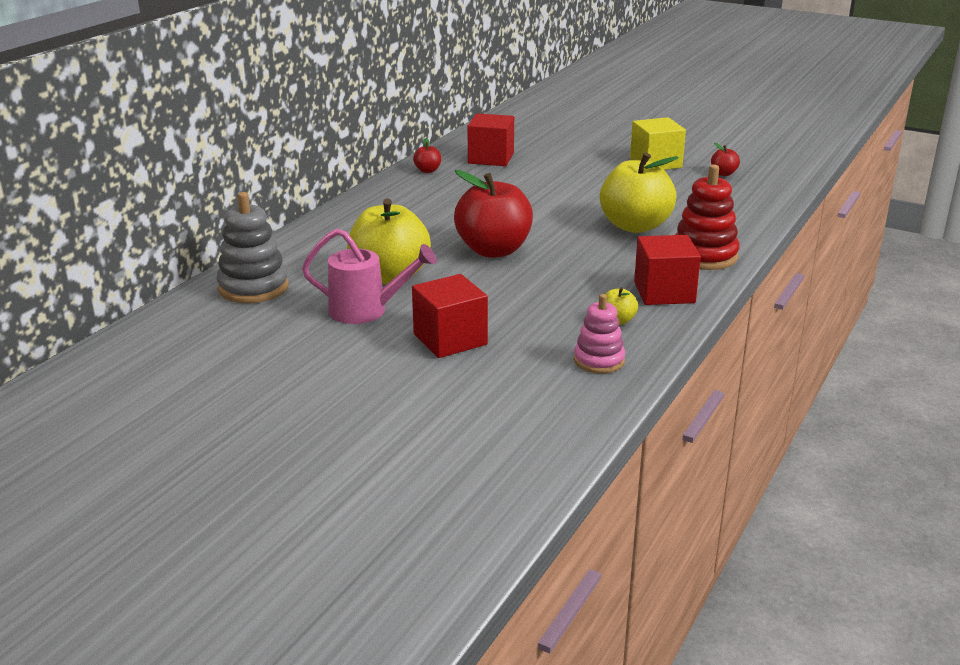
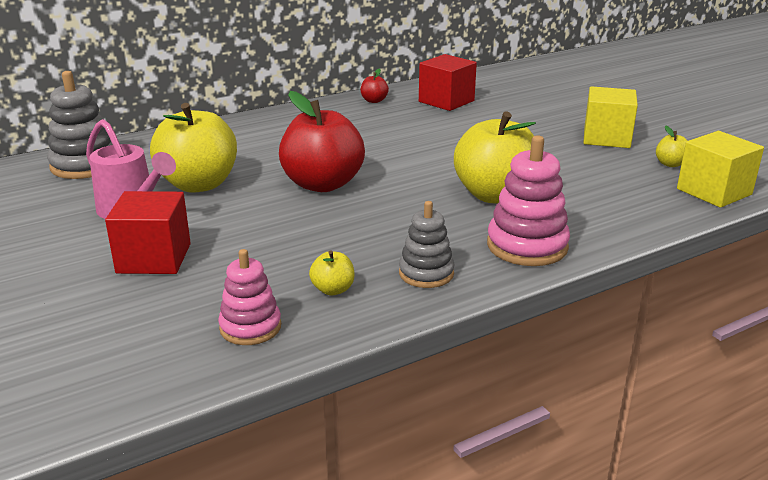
camera: 30 degrees right, 0 degrees up
red cube [634,235,701,305] -> grey stacking toy [399,201,454,288]
red stacking toy [675,164,740,270] -> pink stacking toy [487,136,570,266]
red apple [711,143,740,176] -> yellow apple [656,126,688,167]
none -> yellow cube [677,131,764,208]

